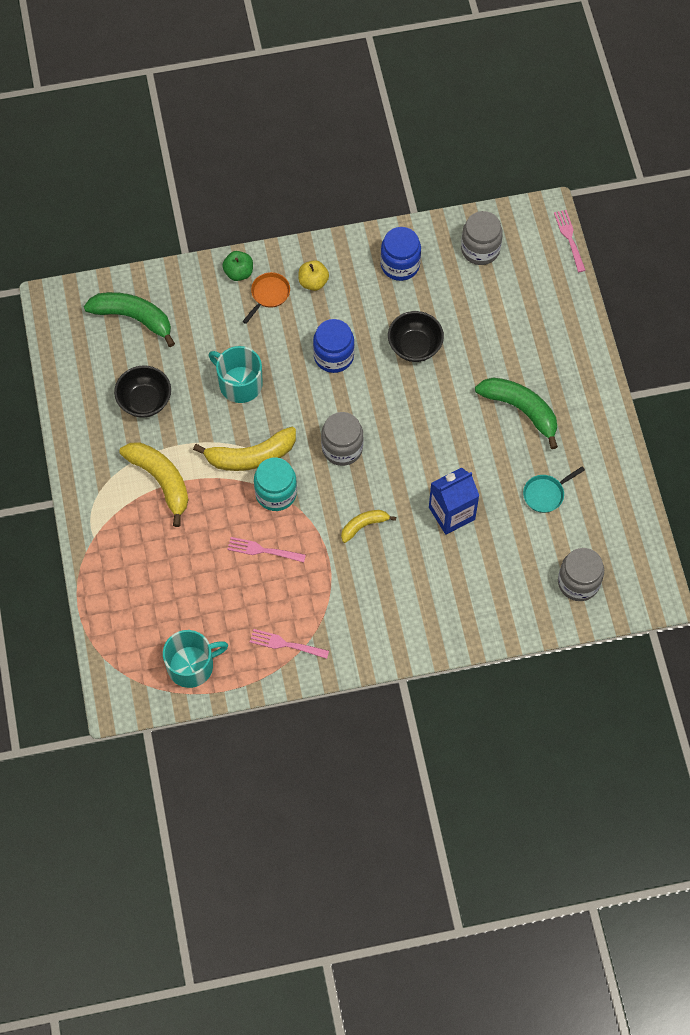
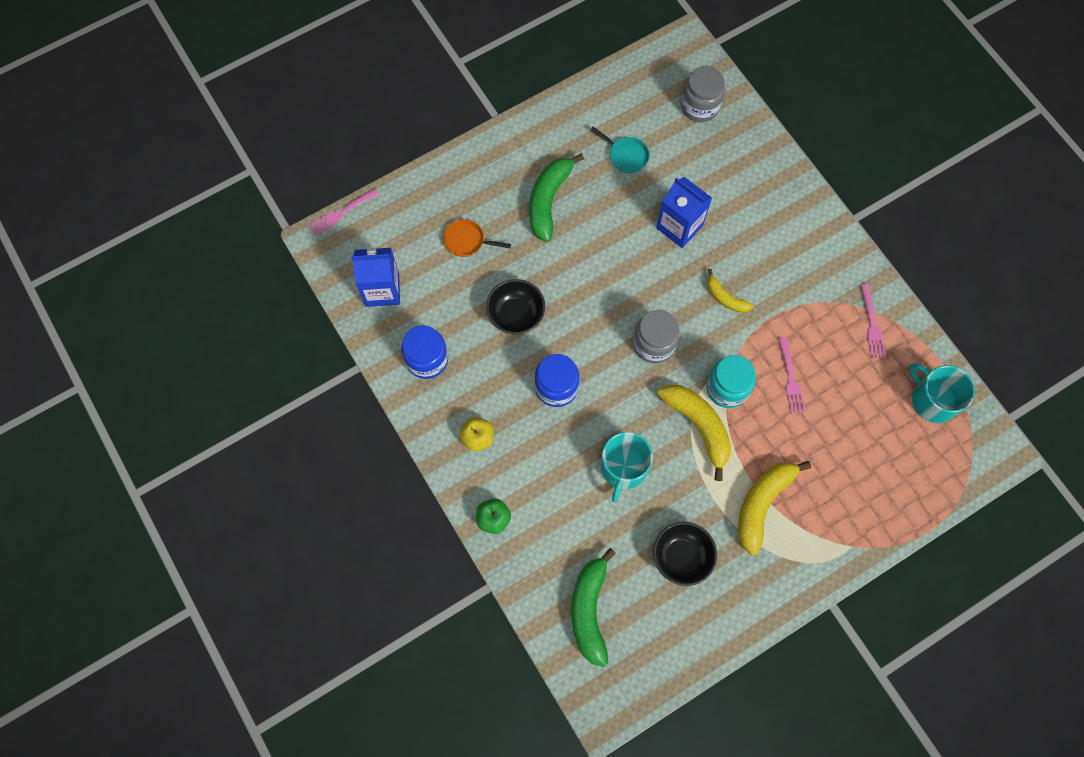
camera: 110 degrees left, 5 degrees up
orange pan [243,272,290,324] -> orange pan moved to [443,219,511,257]
grey jar [461,211,503,265] -> blue carton [351,248,400,307]

